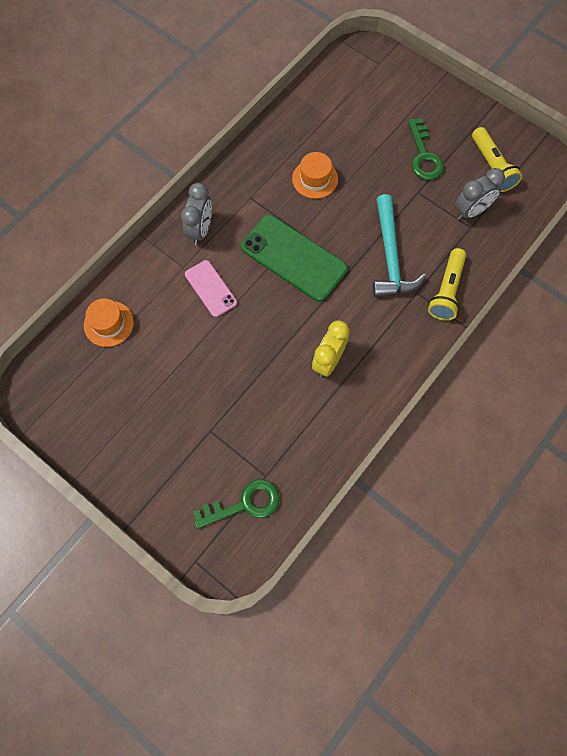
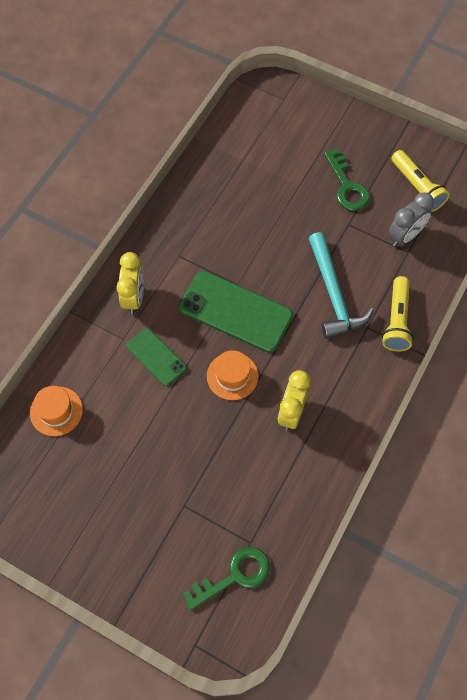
camera: 10 degrees left, 5 degrees down
grey clock [181,183,212,245] -> yellow clock [117,252,144,314]
pink phone [185,260,237,317] -> green phone [126,328,187,386]
orange hat [292,152,338,199] -> orange hat moved to [207,350,258,400]

